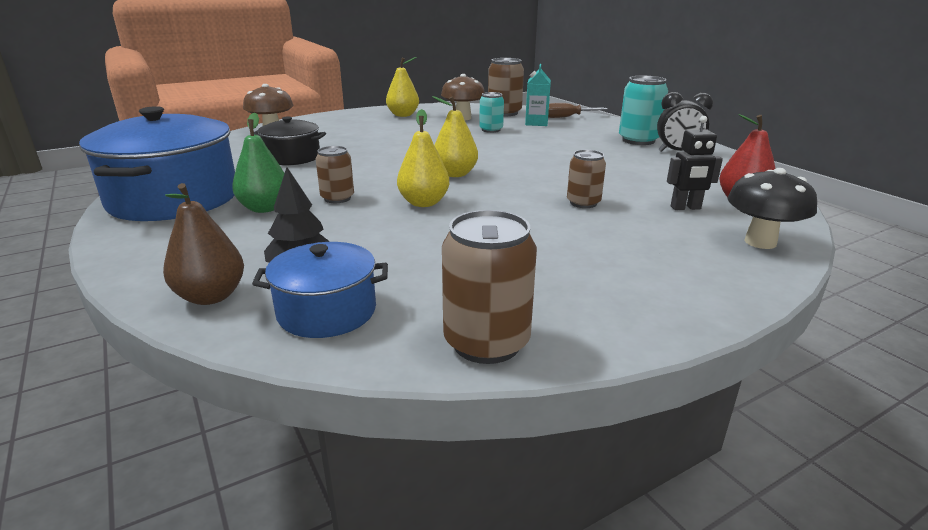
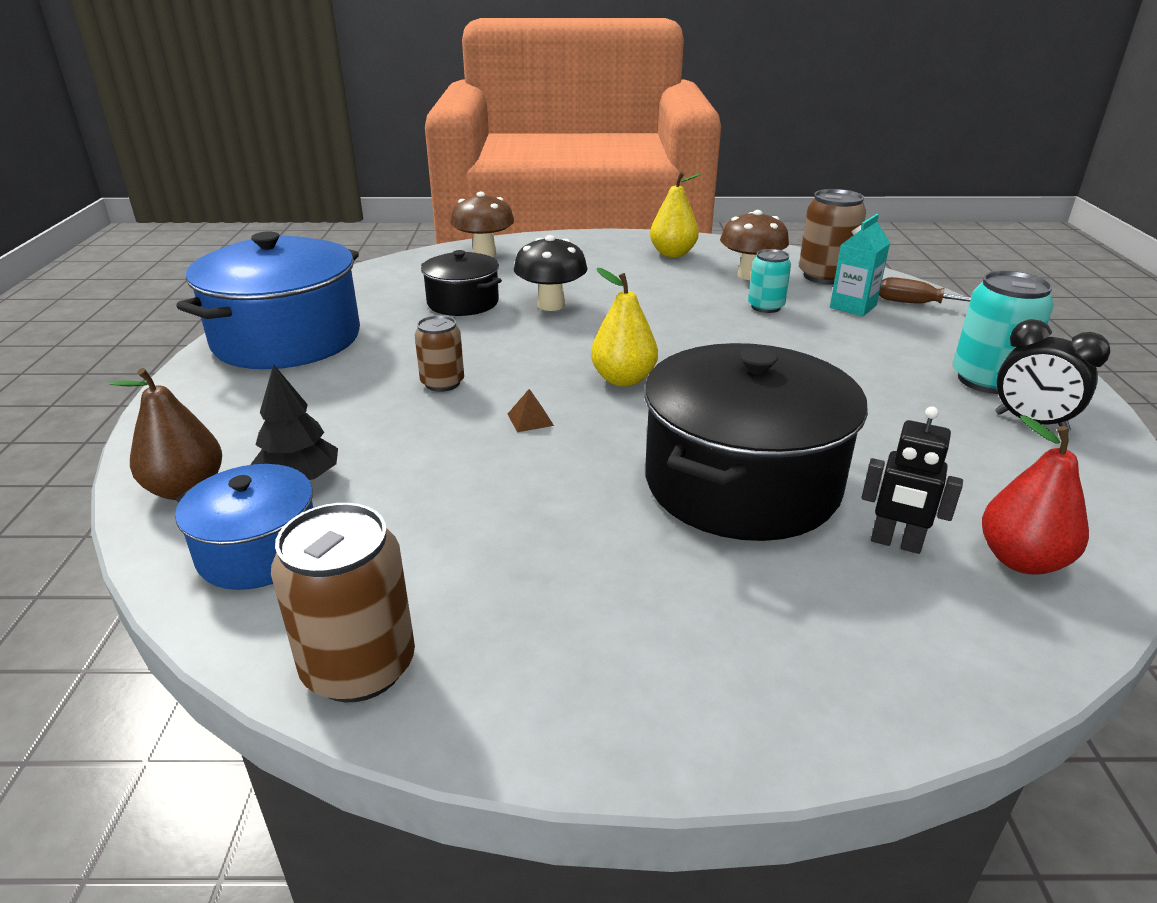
camera: 30 degrees right, 5 degrees up
green pear [232,113,284,213] -> none
yellow pear [397,109,449,207] -> brown pyramid [508,389,554,432]
brown can [567,150,606,208] -> black pot [644,343,868,541]
black mushroom [727,168,817,249] -> black mushroom moved to [514,235,588,311]

